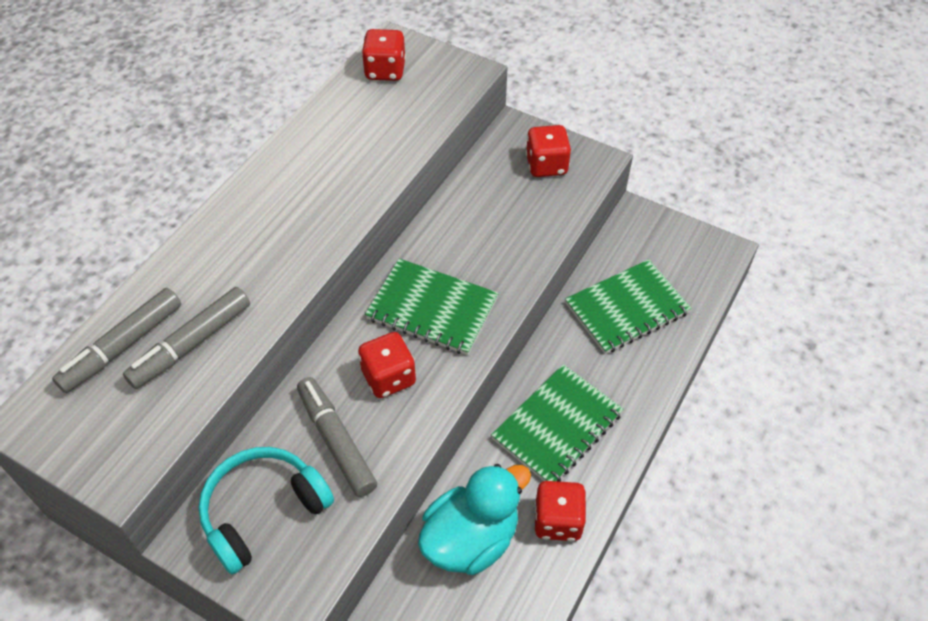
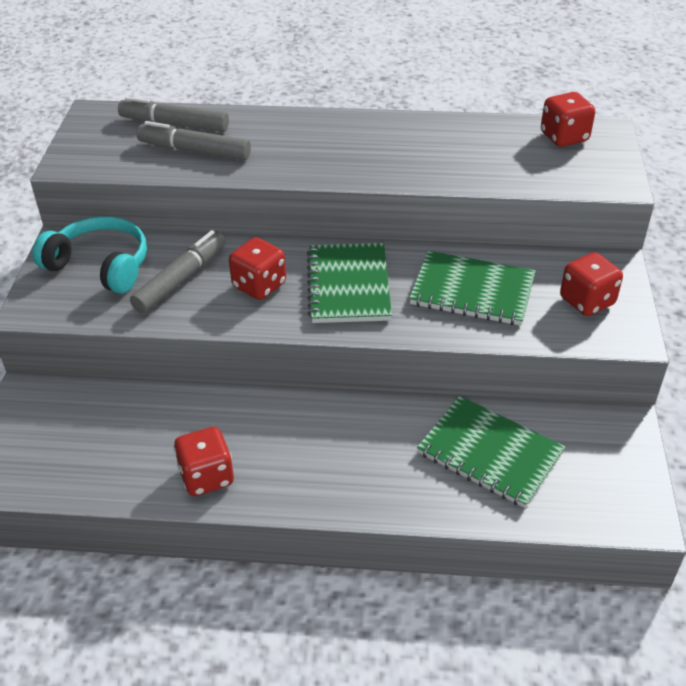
camera: 65 degrees right, 10 degrees down
turquoise duck [418,464,531,575] -> none
green notebook [491,364,623,482] -> green notebook moved to [409,251,536,326]

